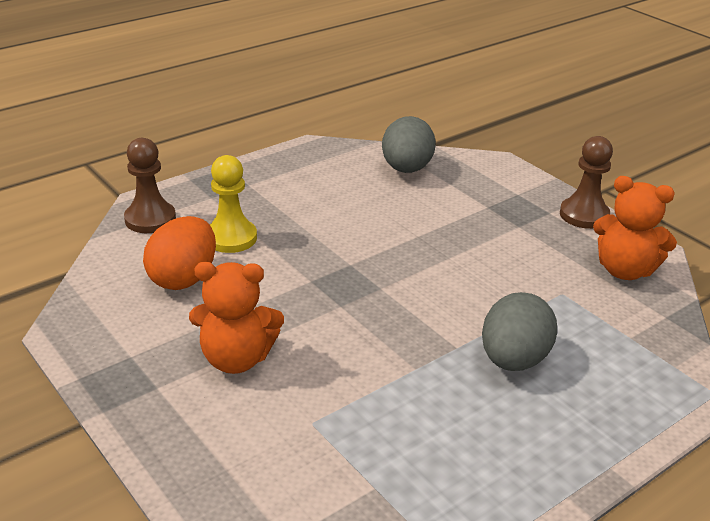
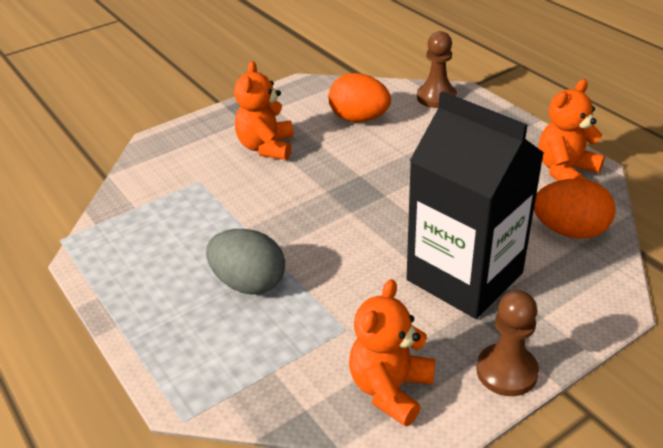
camera: 95 degrees right, 5 degrees up
yellow pawn [209,155,257,253] -> none
grey egg [382,116,436,173] -> orange egg [534,179,616,238]
none -> black carton [407,91,544,319]
none -> orange teddy bear [539,79,605,181]

